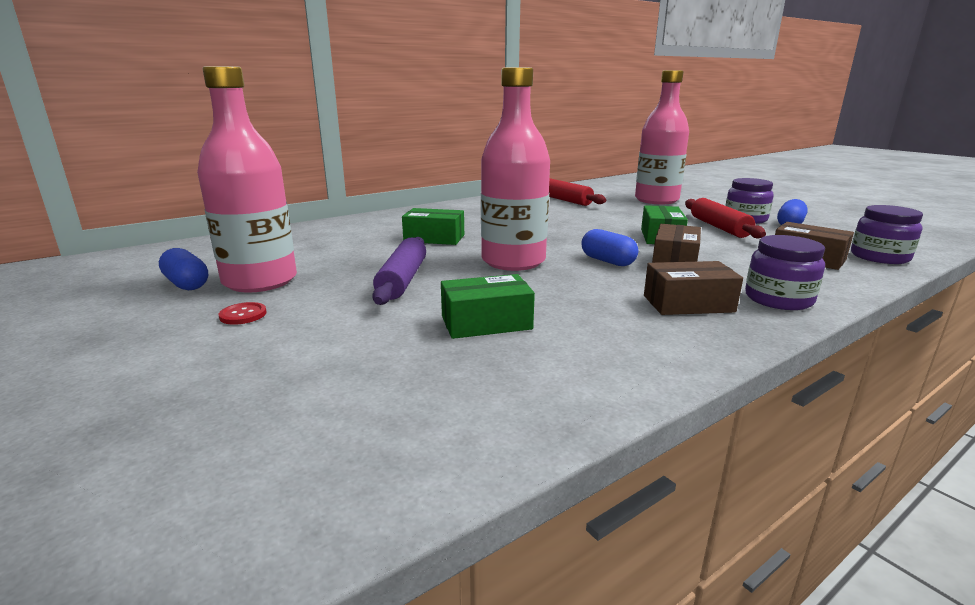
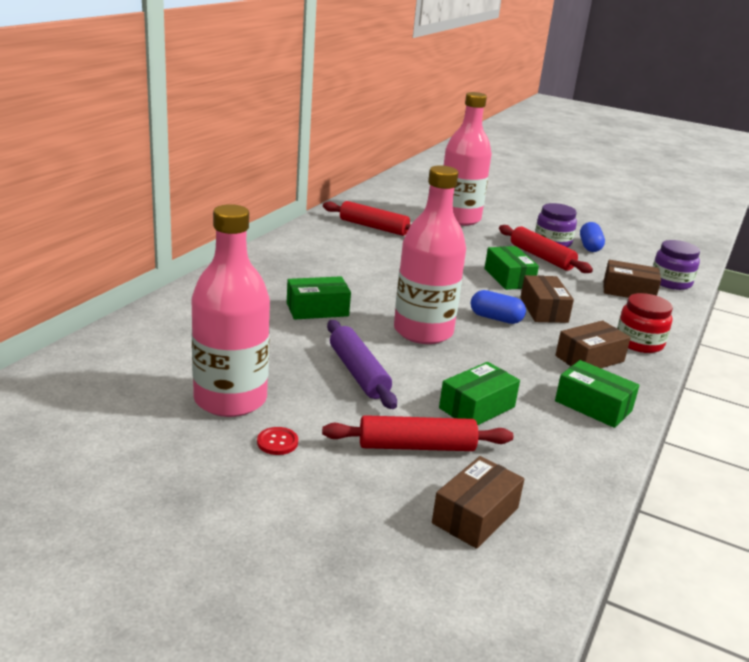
camera: 30 degrees left, 5 degrees up
blue capsule [159,248,208,290] -> none
purple jar [745,235,825,310] -> red jar [617,293,673,353]
none -> red rolling pin [322,415,513,451]
none -> brown box [432,456,524,549]
none -> green box [555,360,640,428]

